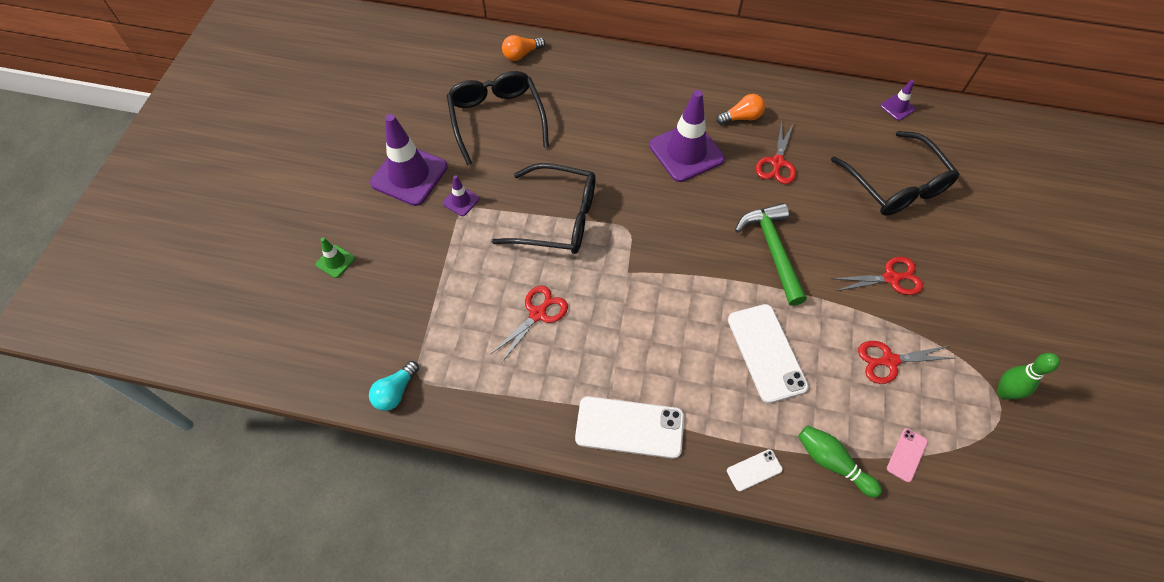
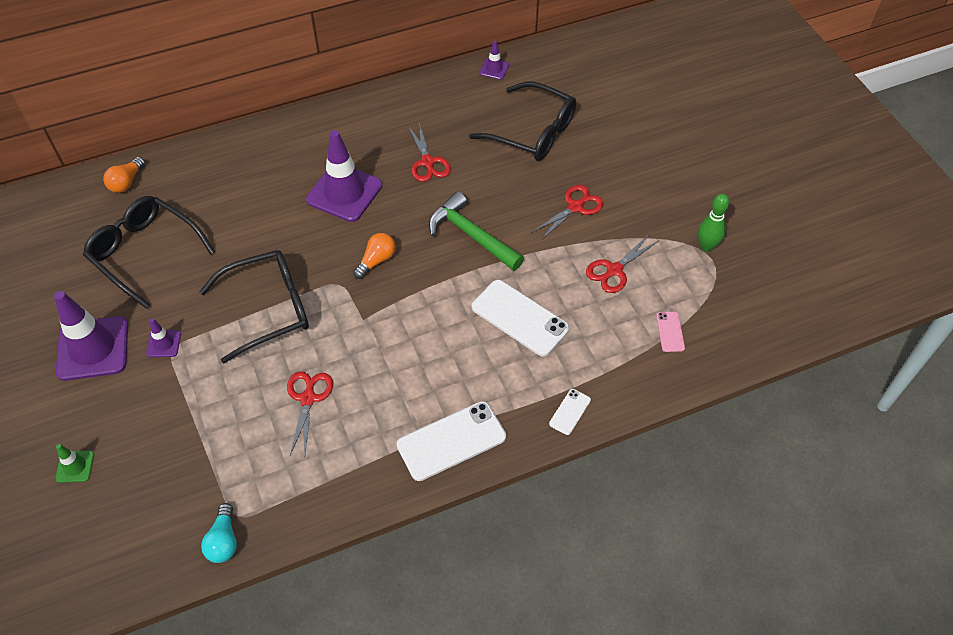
camera: 35 degrees left, 5 degrees down
orange light bulb [716,94,765,125] -> orange light bulb moved to [353,233,396,279]
green bowling pin [798,425,882,498] -> none

